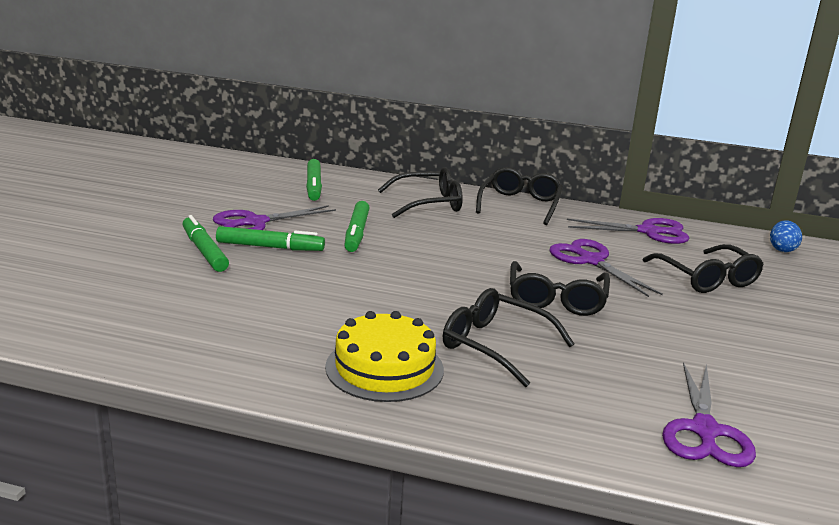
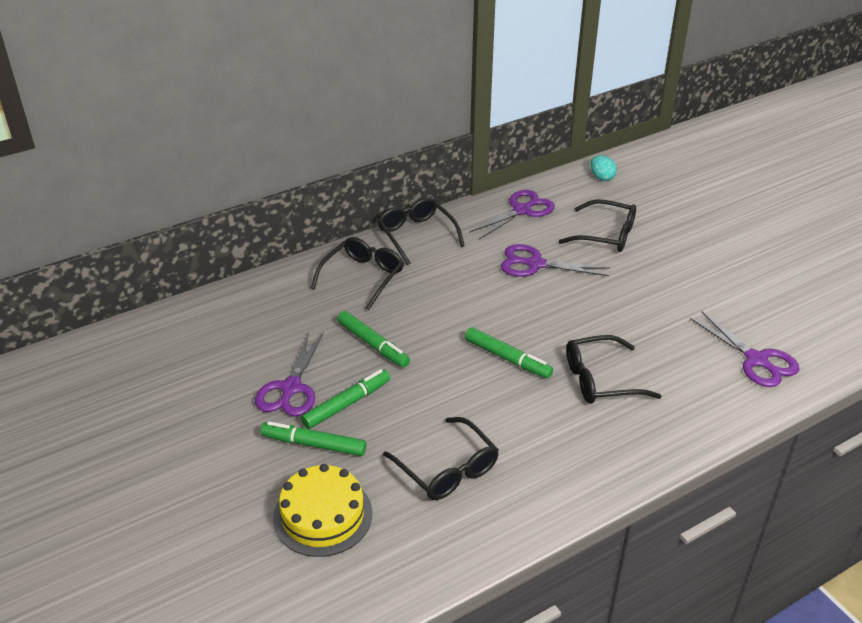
camera: 45 degrees left, 15 degrees up
green marker [306,159,322,201] -> green marker moved to [465,328,553,379]
yellow cake [325,311,444,402] -> yellow cake moved to [273,464,372,557]
black glasses [510,261,610,316] -> black glasses moved to [383,417,499,500]
blue egg [770,220,802,252] -> turquoise egg [590,155,617,181]

